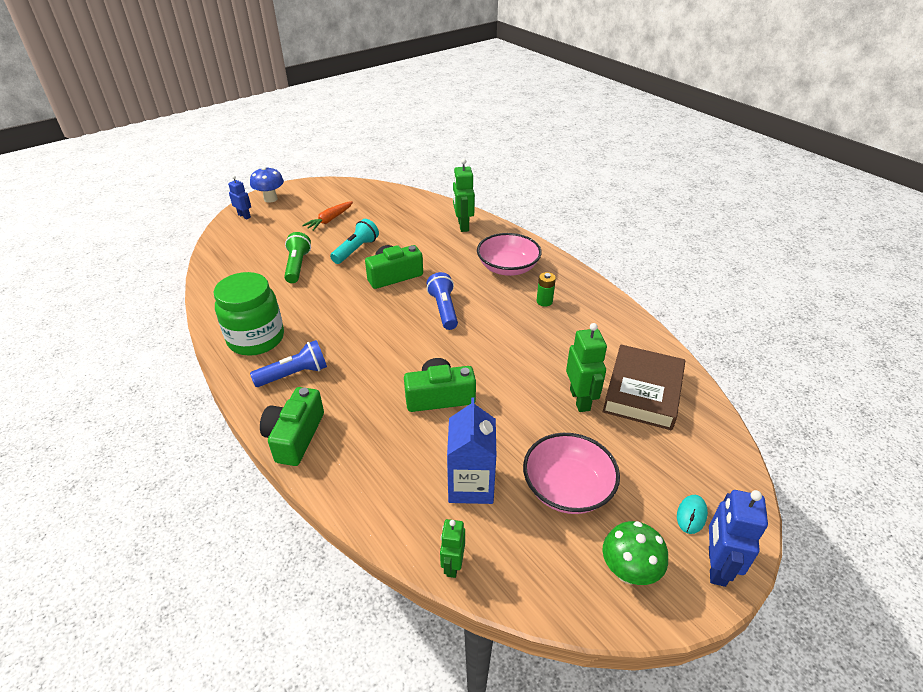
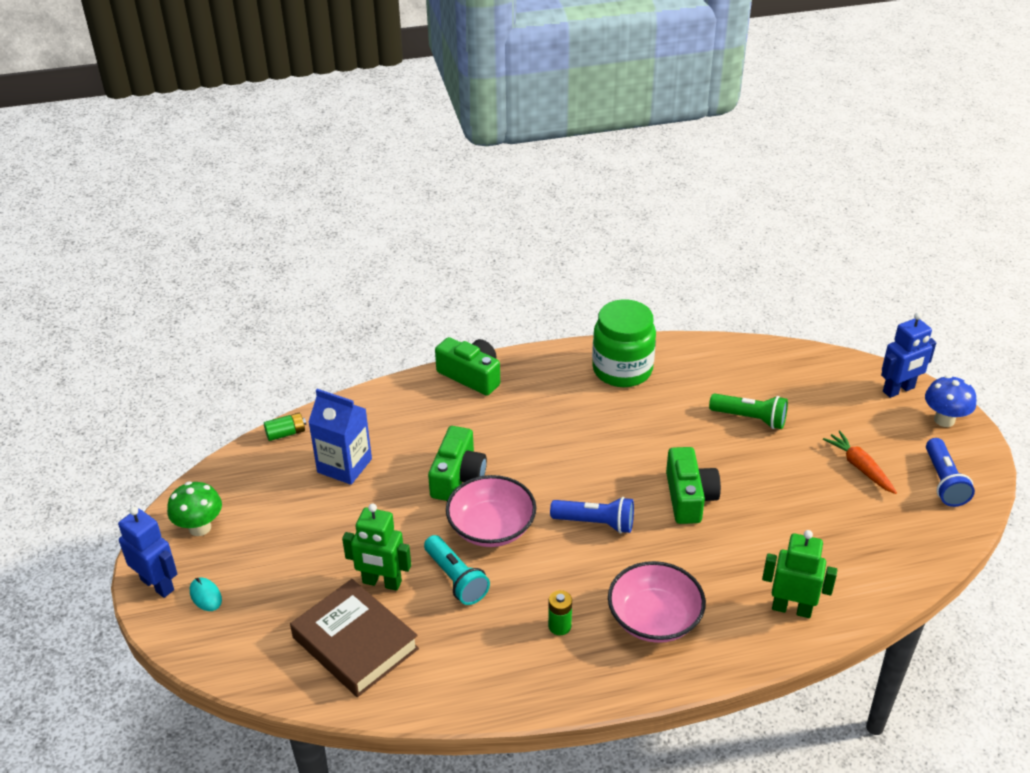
camera: 115 degrees right, 0 degrees up
blue robot [228,176,251,219] -> blue robot [881,312,936,398], size x1.58
blue flashlight [250,340,327,387] -> blue flashlight moved to [926,438,975,507]
turquoise flashlight [330,219,379,264] -> turquoise flashlight moved to [424,535,490,605]
green robot [440,519,465,578] -> green battery [264,413,306,441]
pink bowl [523,433,620,514] -> pink bowl moved to [446,475,536,547]

